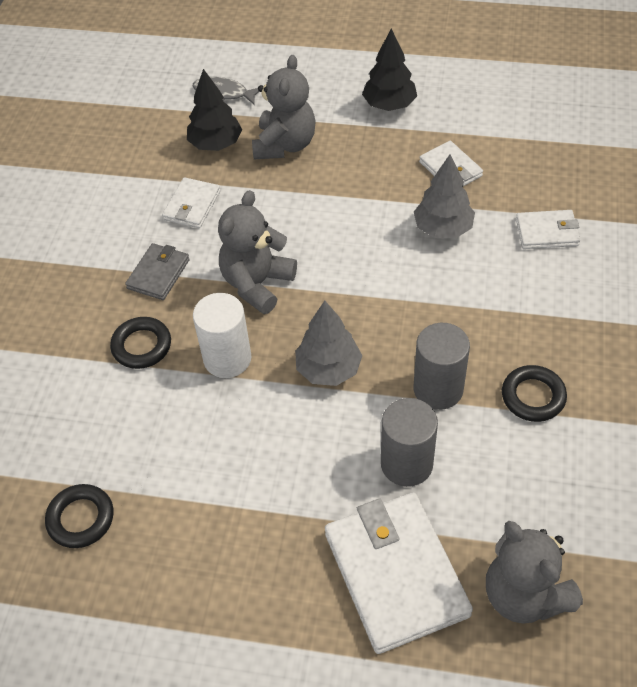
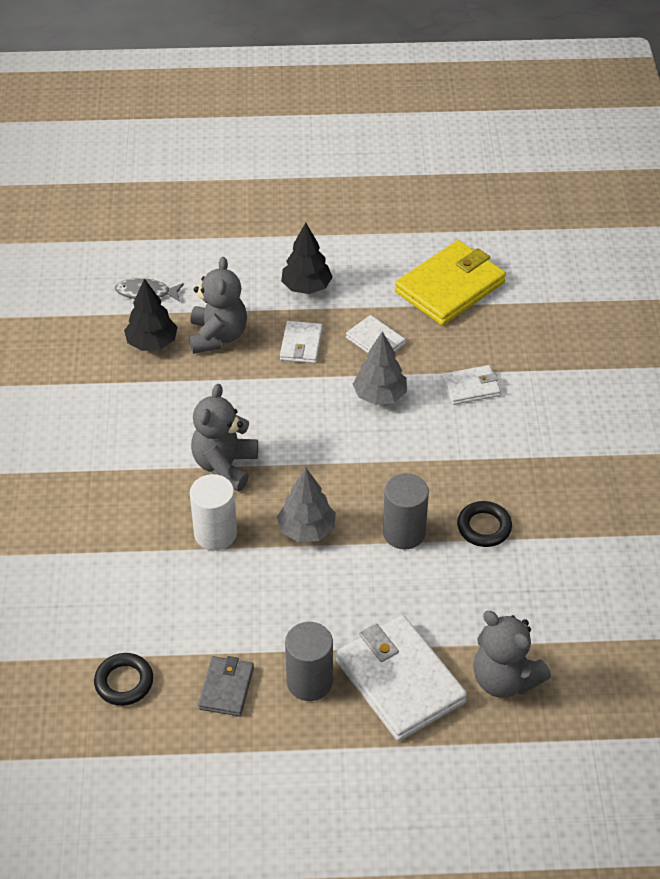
camera: 15 degrees left, 5 degrees down
black ring [110,317,171,369] -> none
grey wallet [125,243,190,300] -> grey wallet moved to [198,656,254,716]
white wallet [162,177,220,228] -> white wallet moved to [280,321,323,363]
grey cylinder [381,398,438,487] -> grey cylinder moved to [285,622,333,701]
none -> yellow wallet [395,240,506,325]

